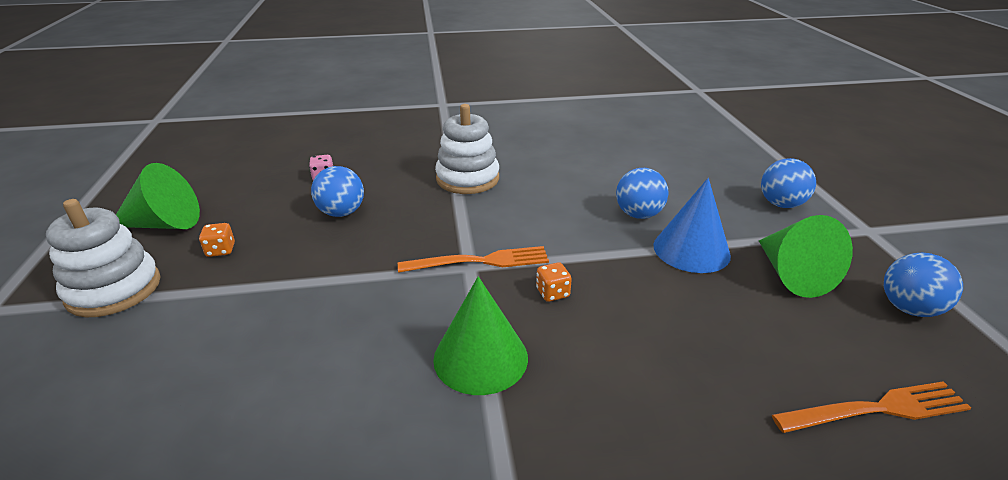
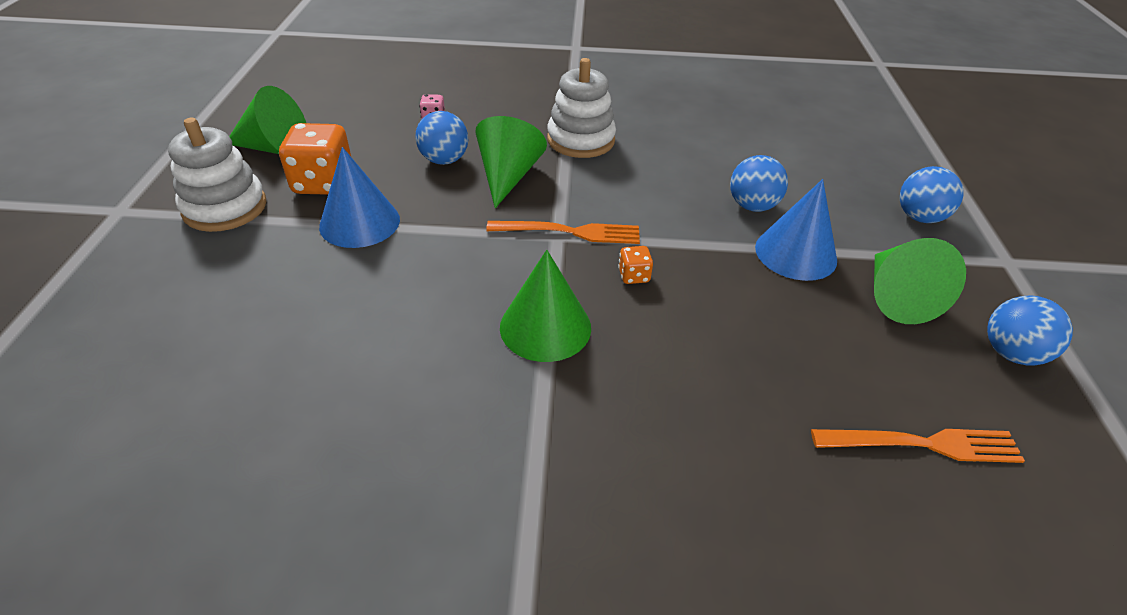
camera: 10 degrees right, 10 degrees up
orange dice [199,223,235,257] -> orange dice [279,123,351,195], size x2.15
none -> blue cone [319,147,400,248]
none -> green cone [475,116,547,208]

